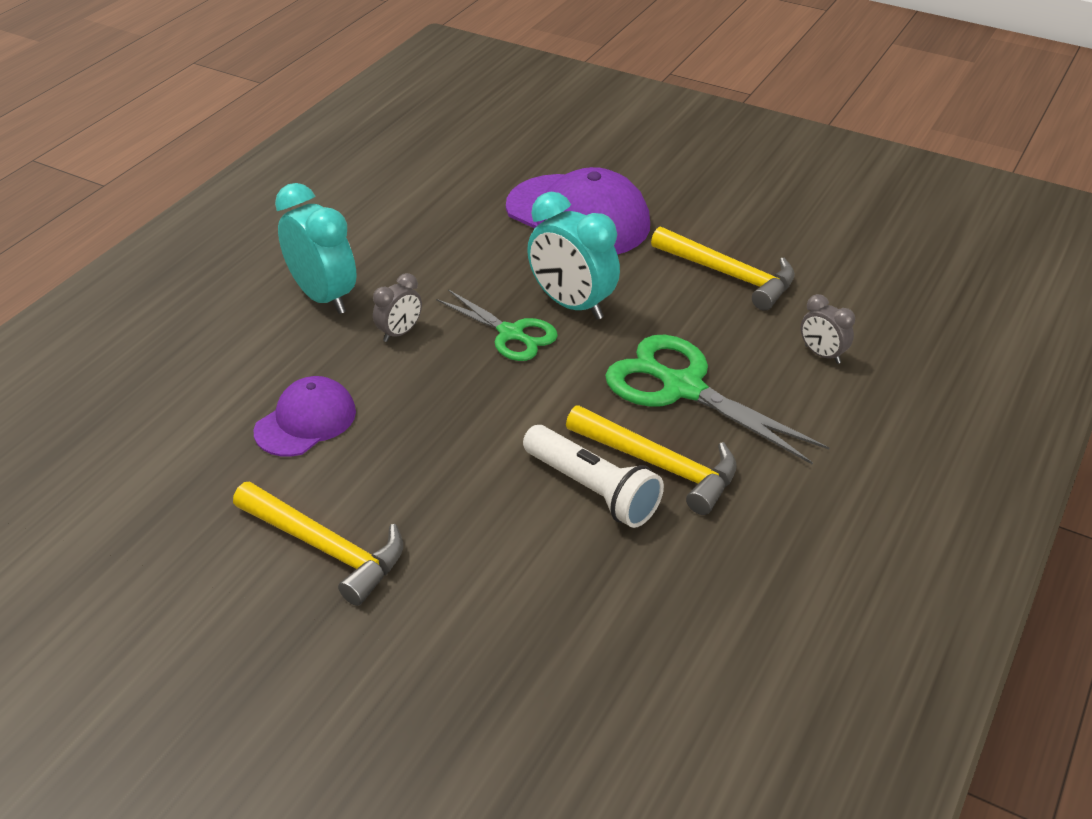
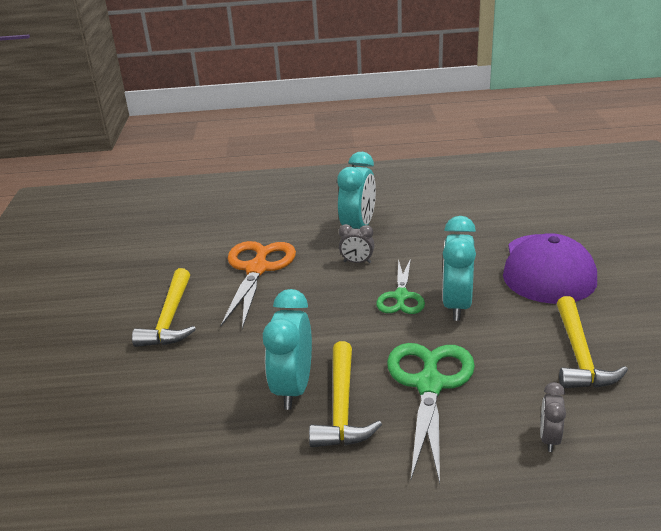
camera: 60 degrees right, 10 degrees down
purple cap [254,376,356,457] -> orange scissors [220,241,296,329]
white flashlight [523,425,664,528] -> turquoise clock [263,289,312,410]

